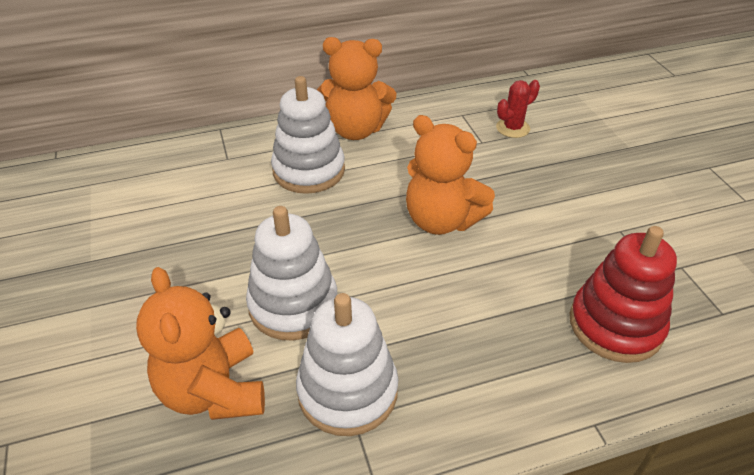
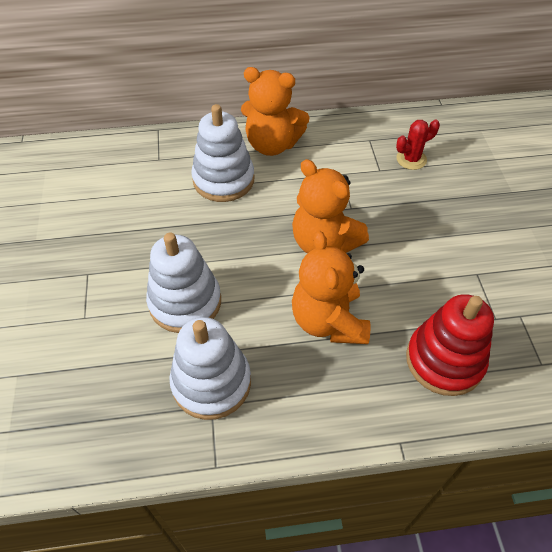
camera: 10 degrees right, 10 degrees up
orange teddy bear [136,267,265,420] -> orange teddy bear moved to [292,231,370,344]

